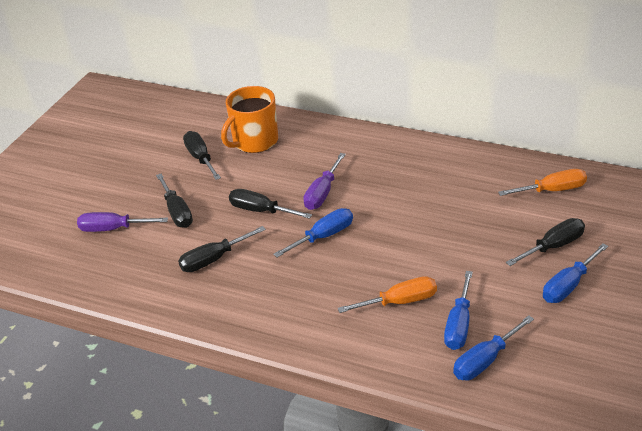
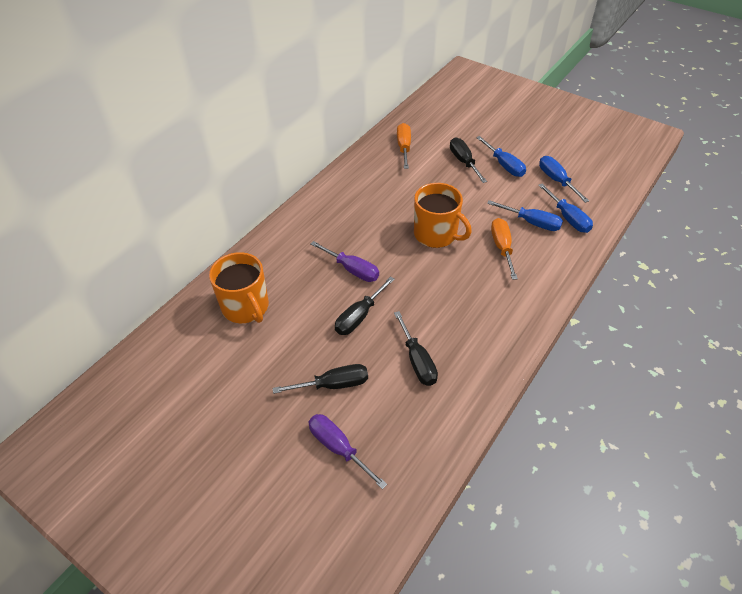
camera: 80 degrees left, 10 degrees up
purple screwdriver [77,212,168,232] -> purple screwdriver turned 120 degrees clockwise [308,414,387,489]
black screwdriver [183,131,221,180] -> none
blue screwdriver [273,208,353,257] -> blue screwdriver moved to [539,156,589,203]
none -> orange mug [414,183,472,248]

